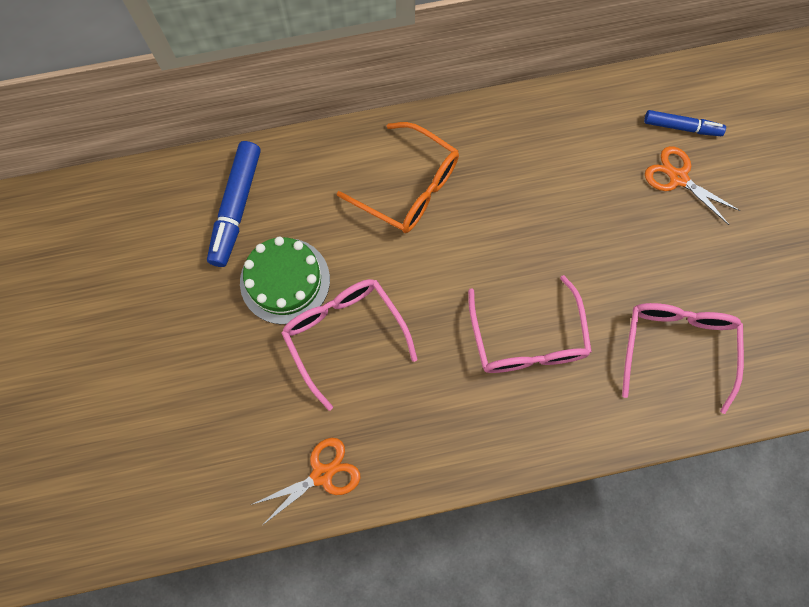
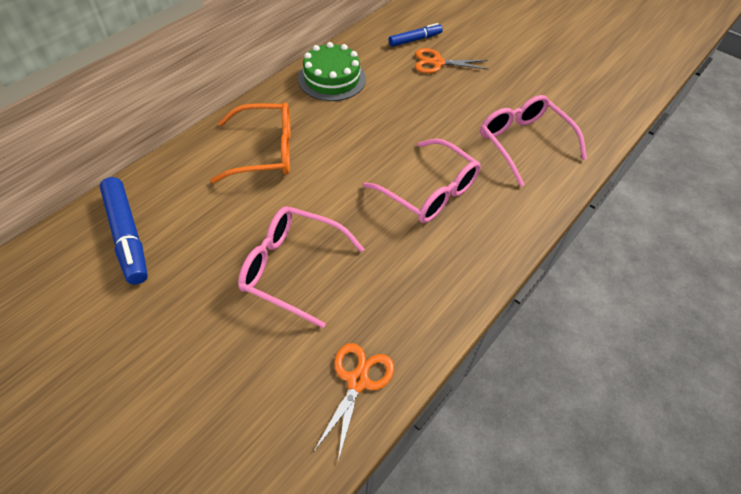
camera: 40 degrees left, 20 degrees down
green cake [240,237,330,324] -> green cake moved to [298,42,366,101]

